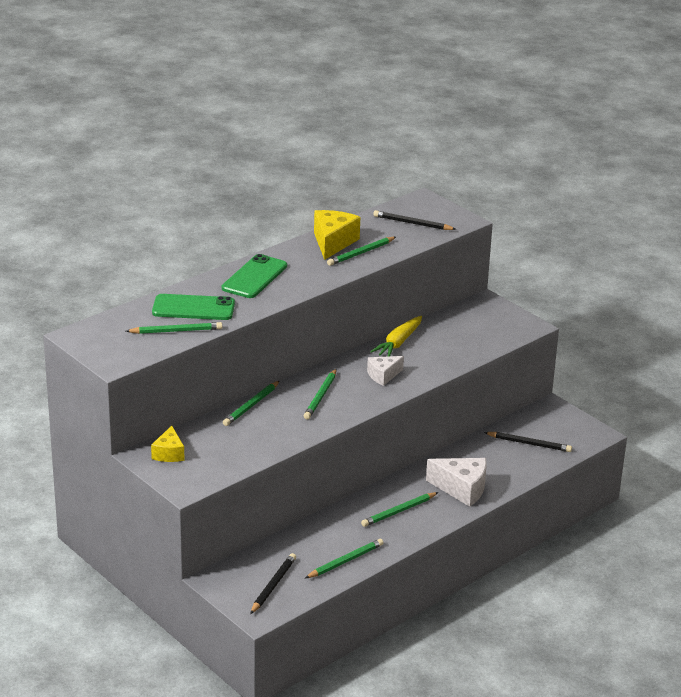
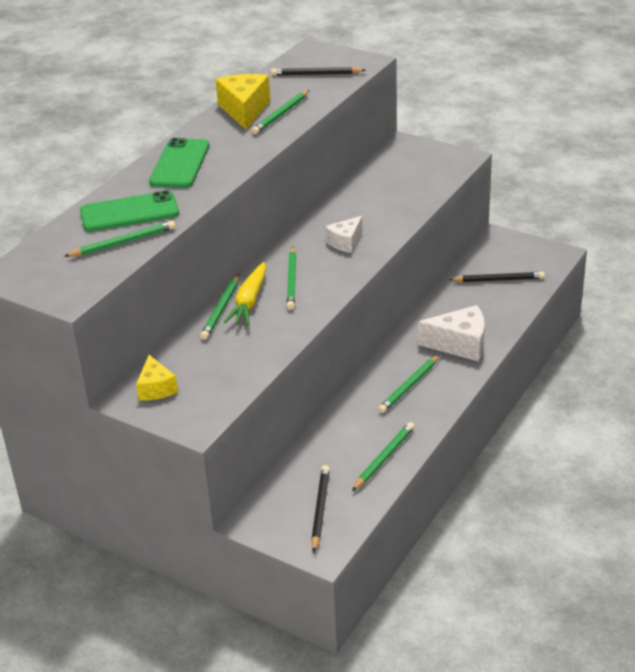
camera: 15 degrees left, 5 degrees up
yellow carrot [371,316,422,356] -> yellow carrot moved to [224,262,266,325]

